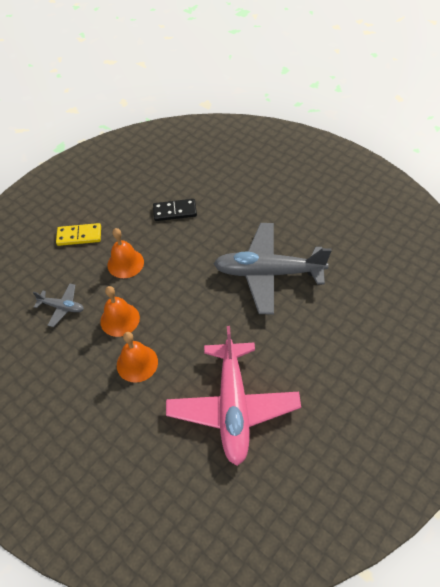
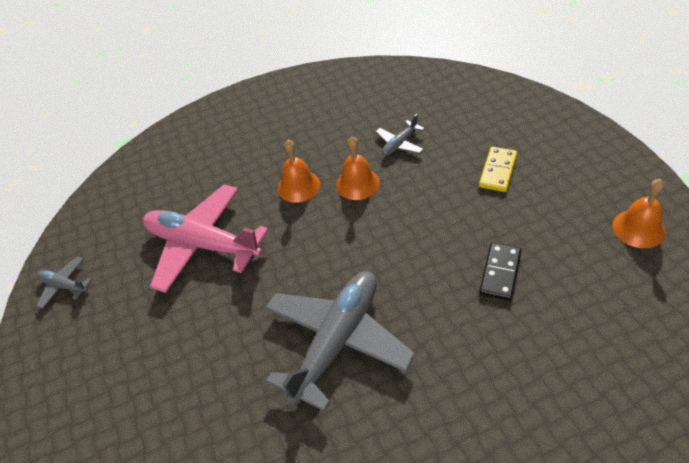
camera: 120 degrees right, 5 degrees down
orange bell [107,228,144,278] -> orange bell moved to [612,179,666,248]
none -> grey plane [36,257,92,309]

